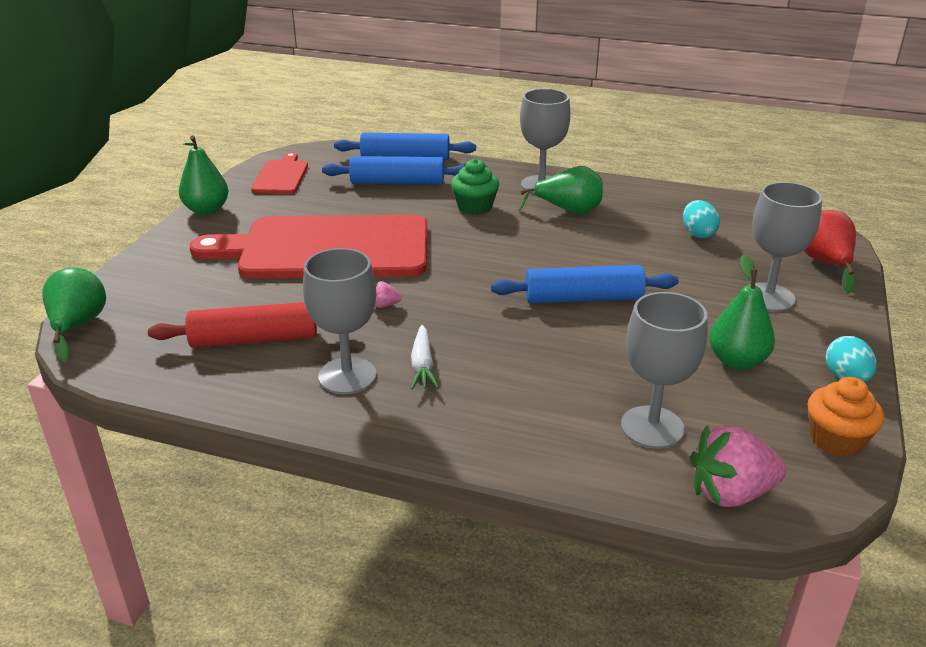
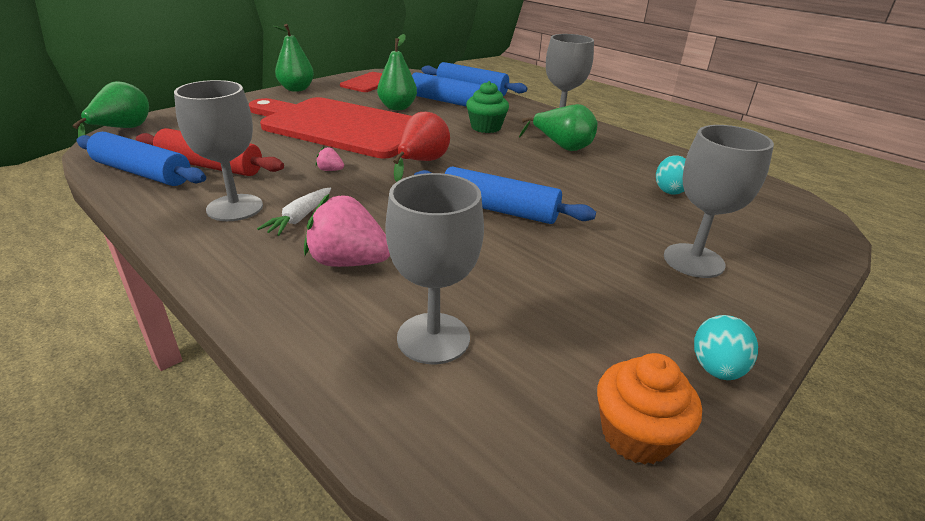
camera: 25 degrees right, 0 degrees up
pink strawberry [690,425,787,507] -> pink strawberry moved to [304,194,390,267]
green pear [709,254,775,370] -> green pear moved to [377,34,417,110]
red pear [804,210,856,293] -> red pear moved to [393,112,450,182]
none -> blue rolling pin [77,132,206,186]

